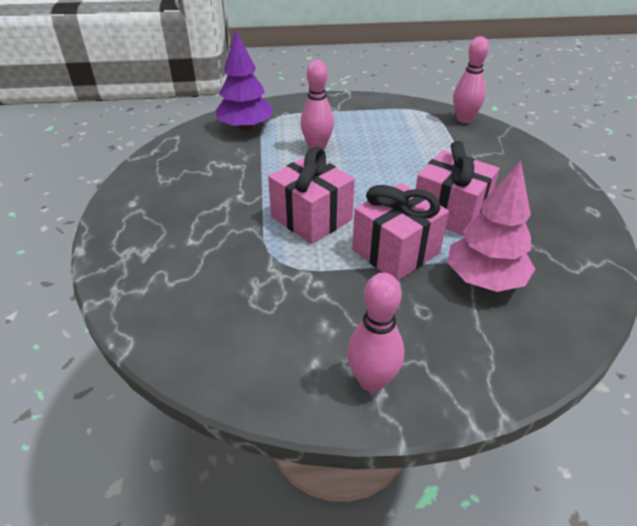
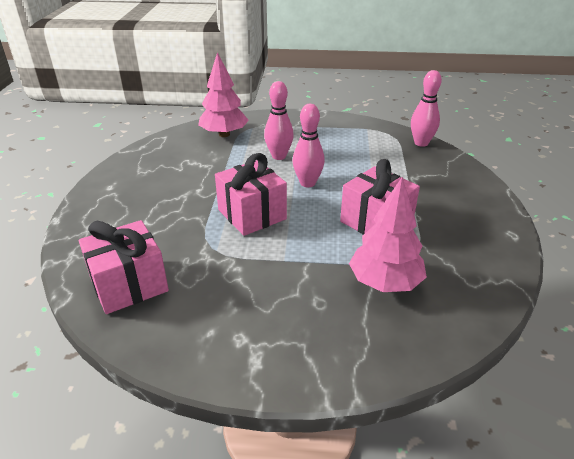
camera: 10 degrees right, 5 degrees down
purple tree [216,31,273,131] -> pink tree [198,52,249,137]
pink bowling pin [347,273,404,392] -> pink bowling pin moved to [293,104,325,187]
pink gift [352,183,449,281] -> pink gift moved to [79,220,169,314]

